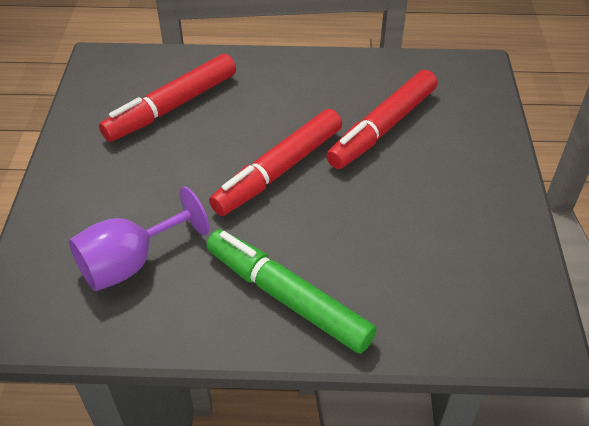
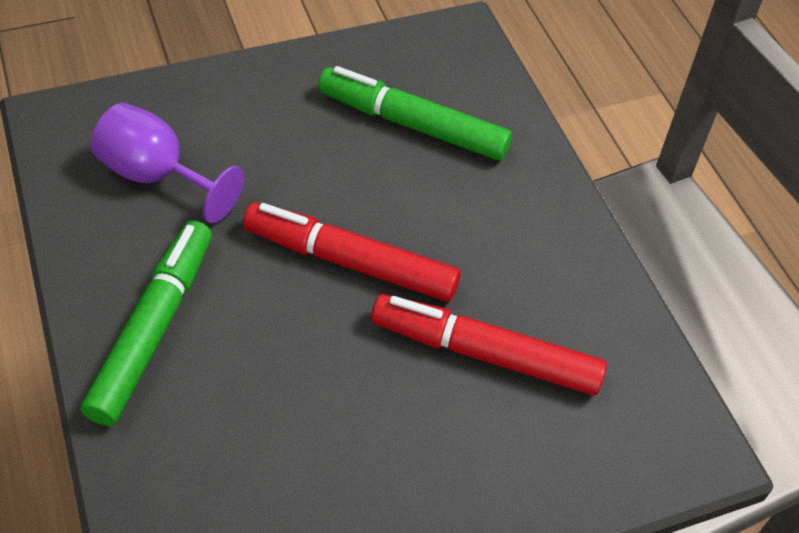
camera: 65 degrees right, 5 degrees up
red marker [99,54,236,142] -> green marker [318,66,512,161]

